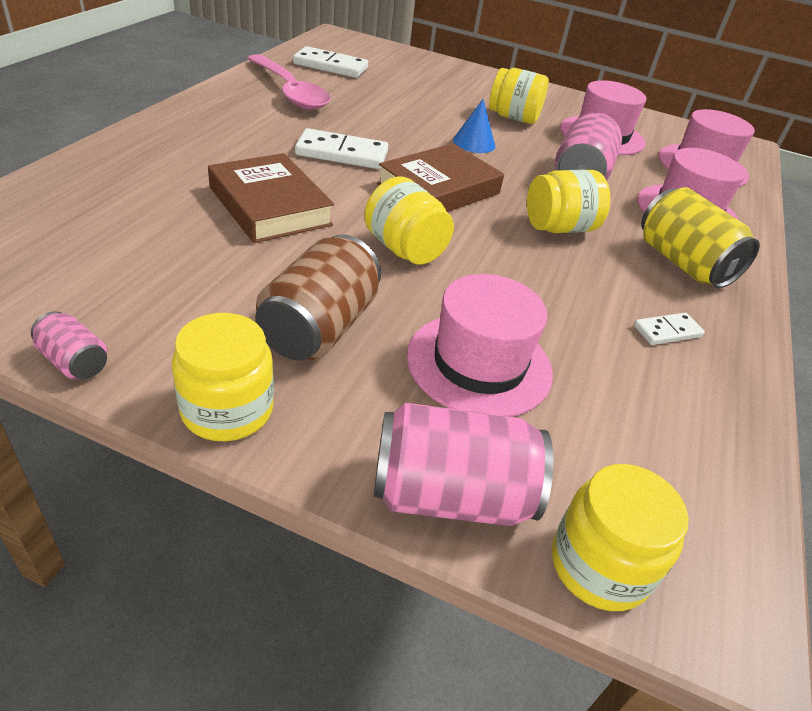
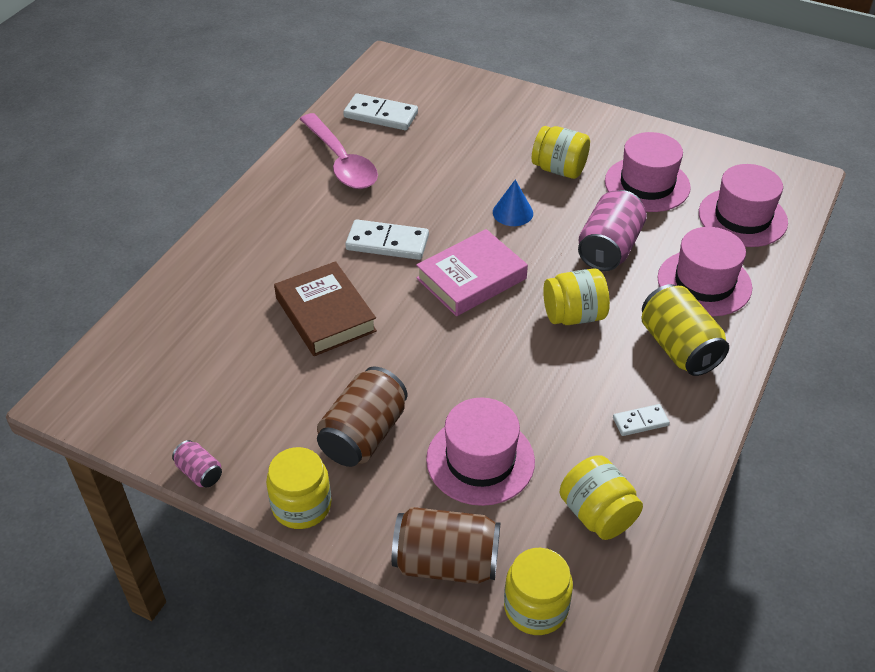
camera: 10 degrees right, 5 degrees up
yellow jar [364,176,454,265] -> yellow jar moved to [559,455,643,540]
pink can [374,403,553,526] -> brown can [392,507,500,584]
brown book [377,143,504,212] -> pink book [416,229,528,316]

